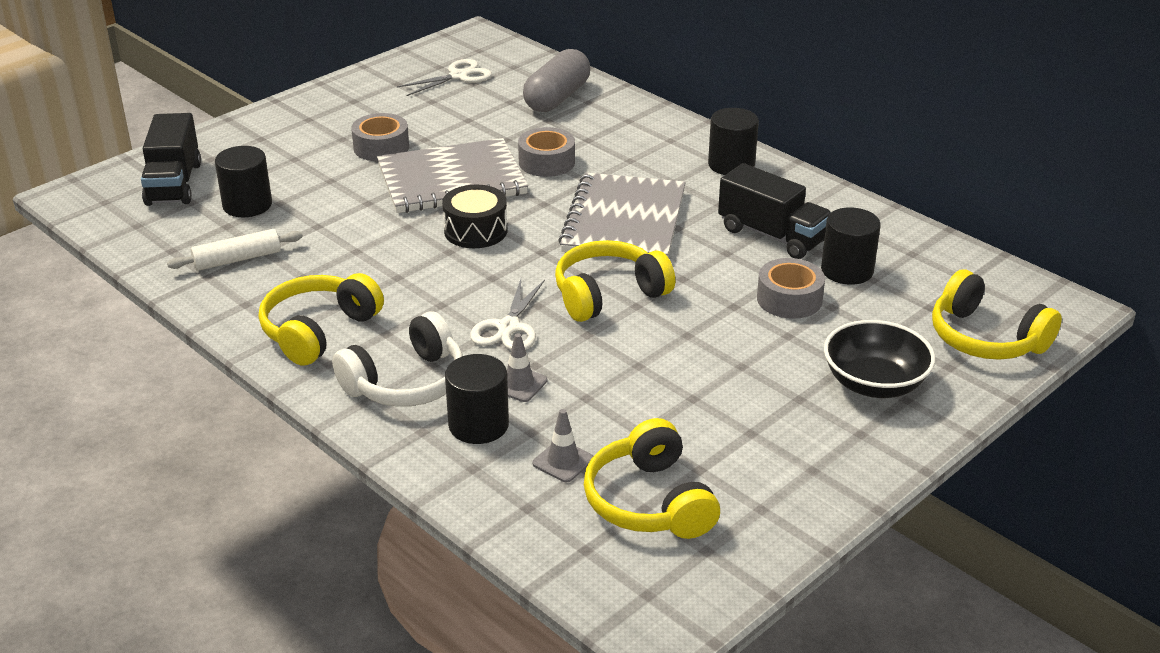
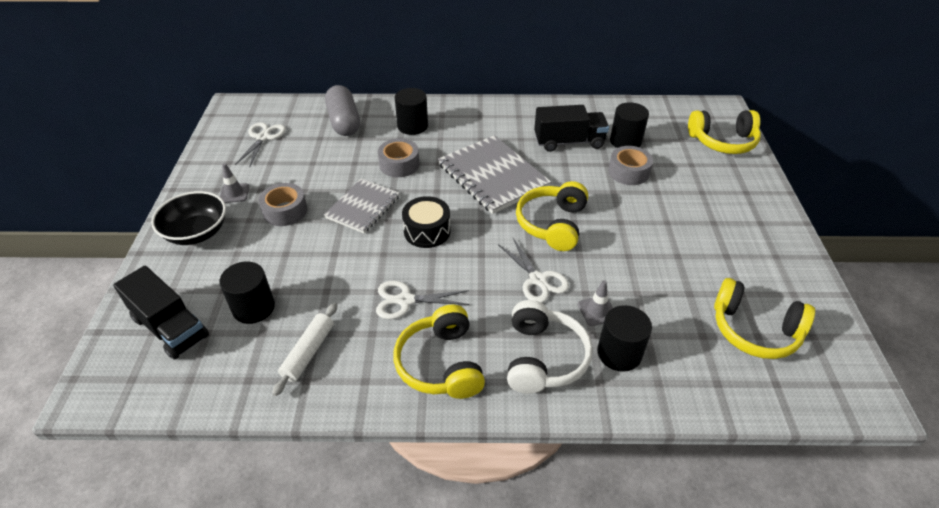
camera: 45 degrees left, 10 degrees up
grey notebook [377,138,528,213] -> grey notebook [324,179,400,233], size x0.64
grey traffic cone [533,409,593,482] -> grey traffic cone moved to [220,163,249,203]
black cylinder [708,108,759,175] -> black cylinder moved to [395,88,428,135]
black bowl [824,320,935,398] -> black bowl moved to [151,191,226,245]
none -> white scissors [376,280,469,319]

